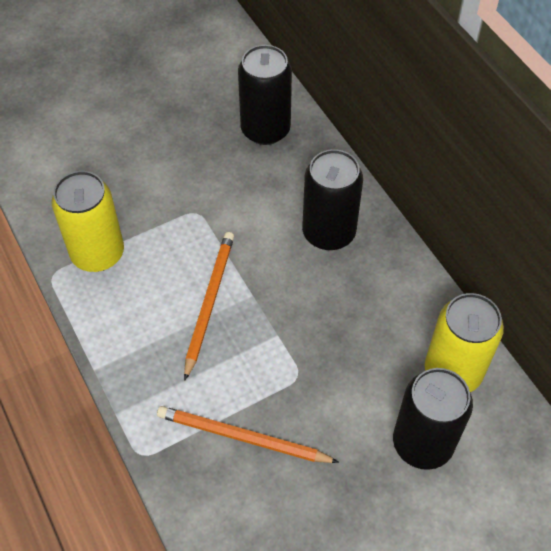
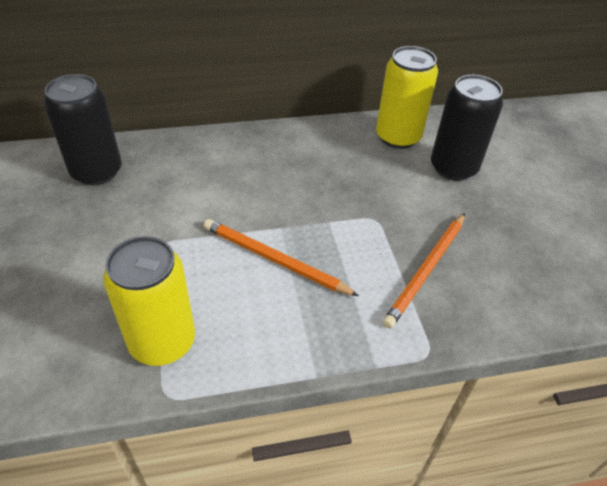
camera: 75 degrees left, 10 degrees down
black can [302,149,363,250] -> none

